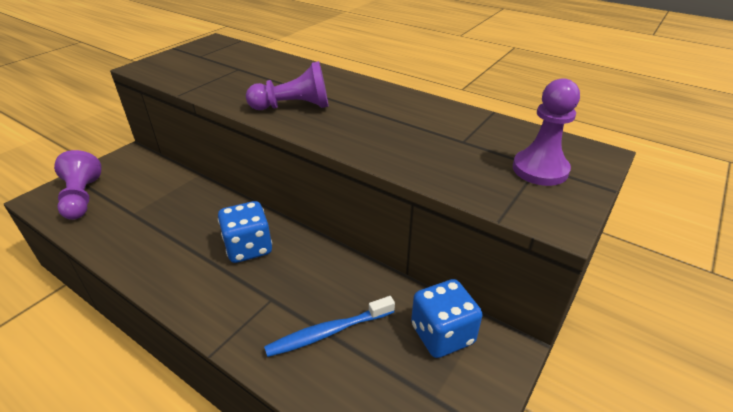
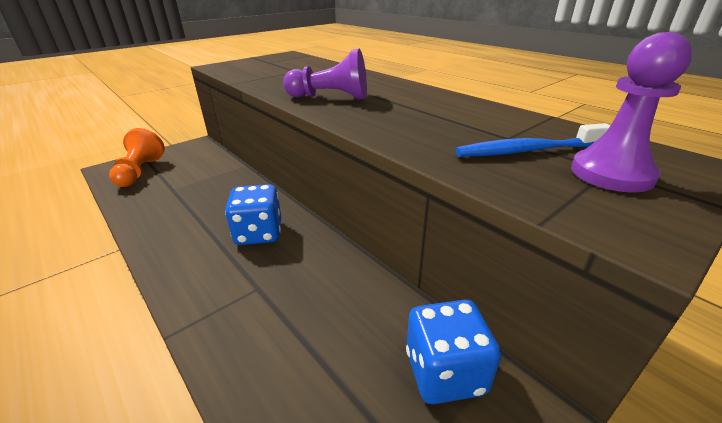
camera: 15 degrees right, 5 degrees down
purple pawn [54,150,102,220] -> orange pawn [109,128,165,187]
blue toothbrush [264,296,395,357] -> blue toothbrush moved to [455,123,611,157]

